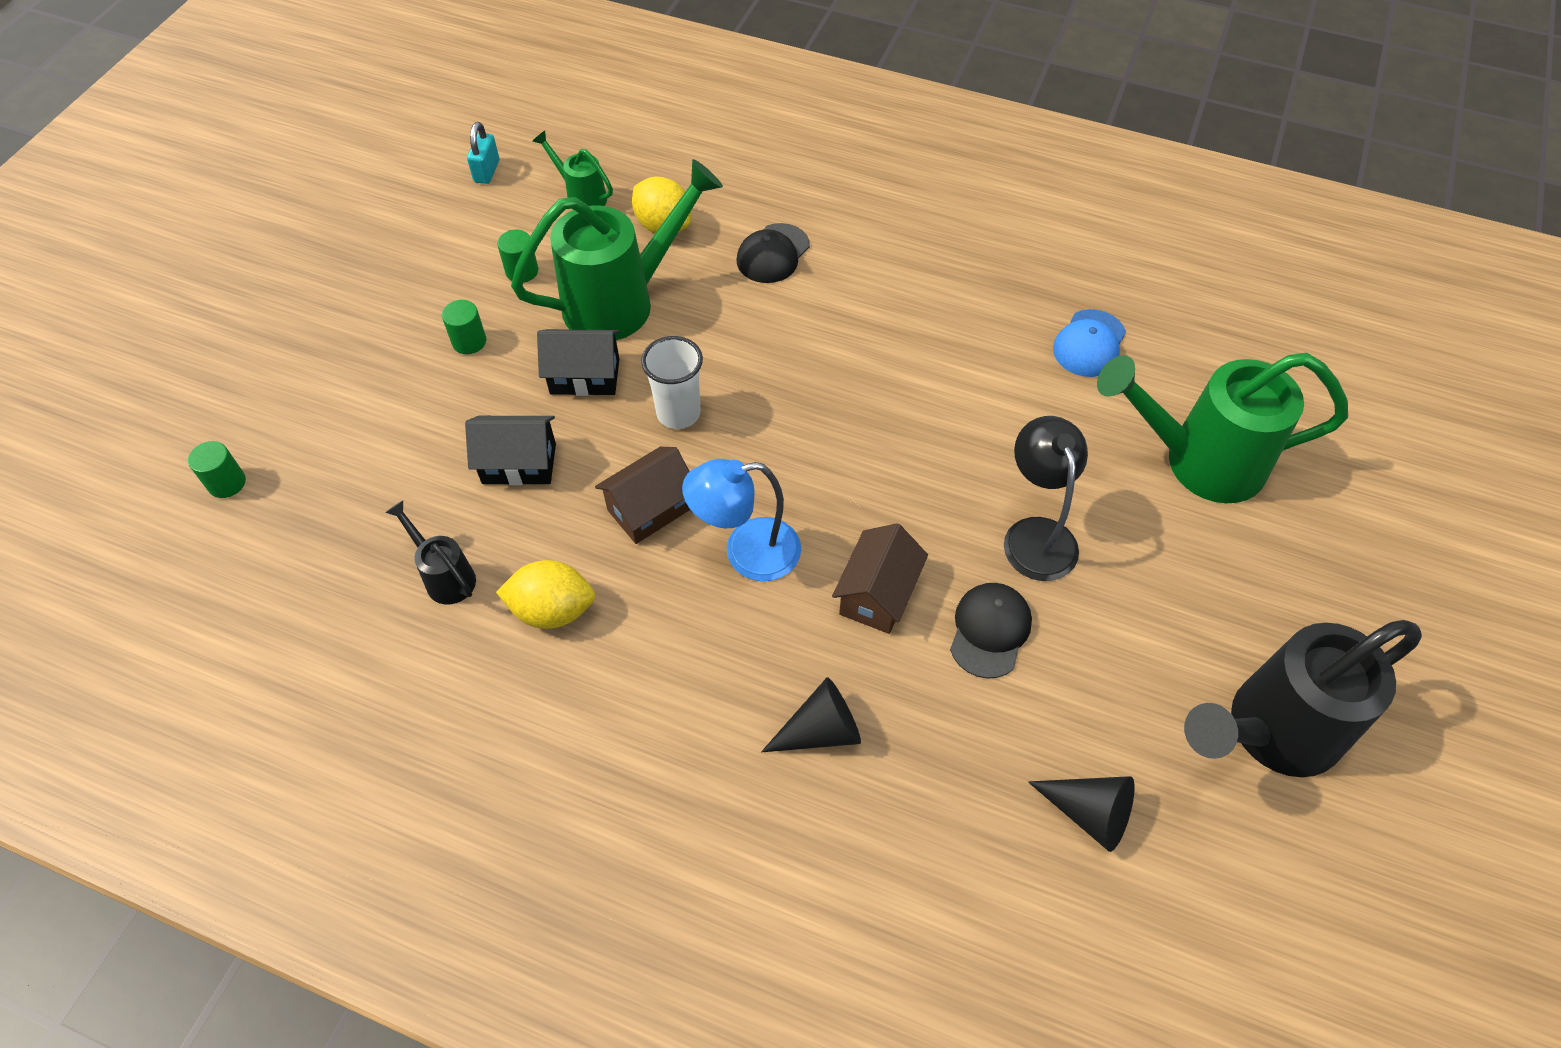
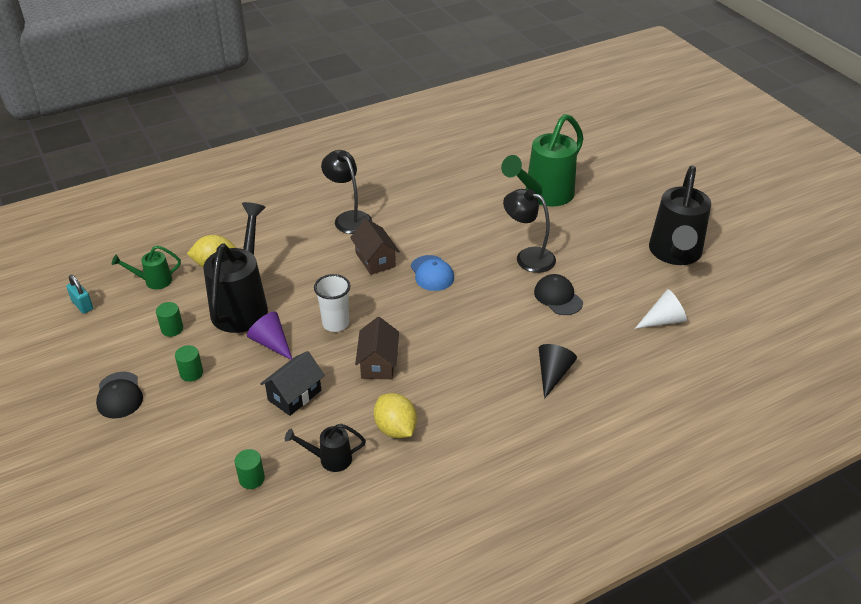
camera: 50 degrees left, 15 degrees down
green cylinder [188,441,246,498] -> green cylinder moved to [235,449,265,489]
yellow lemon [496,560,595,629] -> yellow lemon turned 75 degrees counterclockwise [374,393,417,438]
green watering can [511,159,723,340] -> black watering can [203,202,268,333]
black house [537,329,620,396] -> purple cone [247,312,292,360]
blue lamp [682,459,801,581] -> none
black cap [737,223,810,283] -> black cap moved to [96,372,143,419]
brown house [832,523,928,634] -> brown house moved to [350,218,400,275]
black cone [1028,776,1135,852] -> white cone [635,289,687,329]
blue cap [1053,309,1126,377] -> blue cap moved to [411,255,454,291]
none -> black lamp [321,150,372,234]

